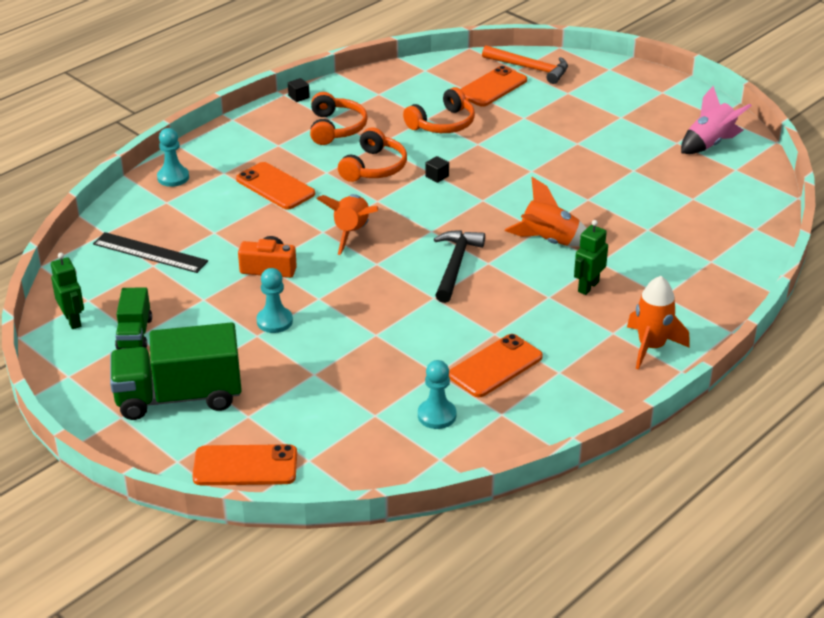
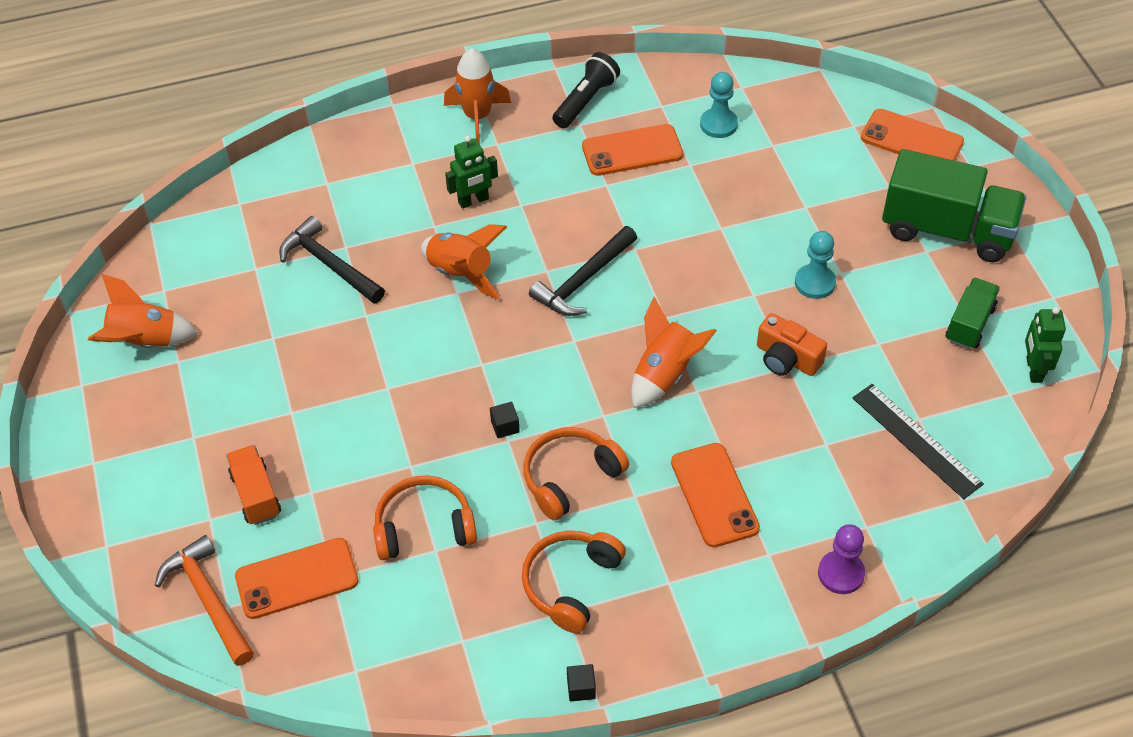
camera: 150 degrees left, 15 degrees up
turquoise pawn [157,128,189,187] -> purple pawn [818,524,865,594]
pink rocket [681,86,752,154] -> orange rocket [88,274,198,348]
none -> orange truck [226,445,281,525]
none -> black hammer [279,216,385,304]
none -> black flashlight [553,52,620,128]

